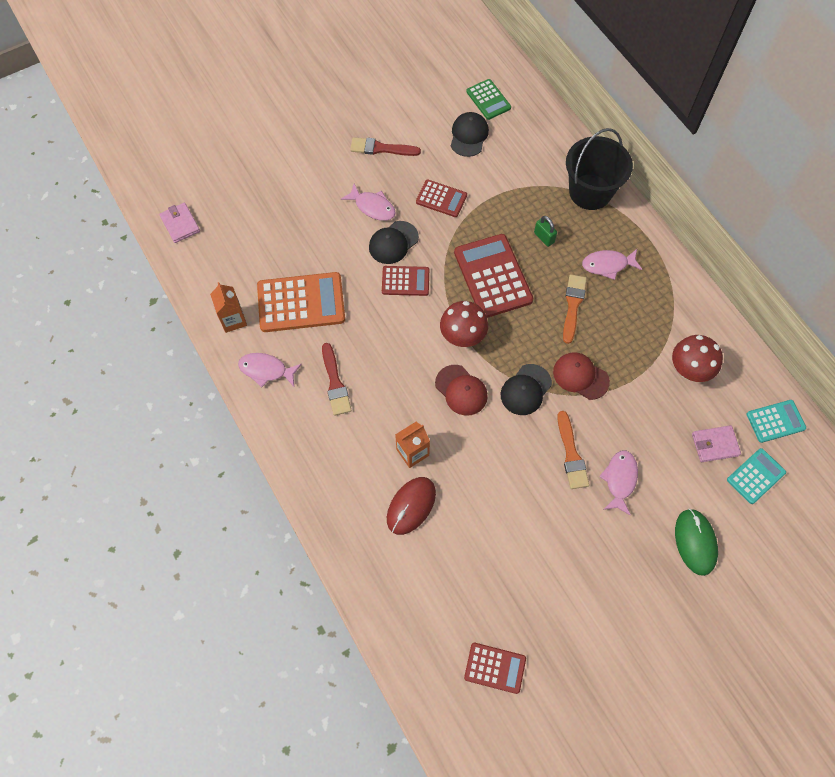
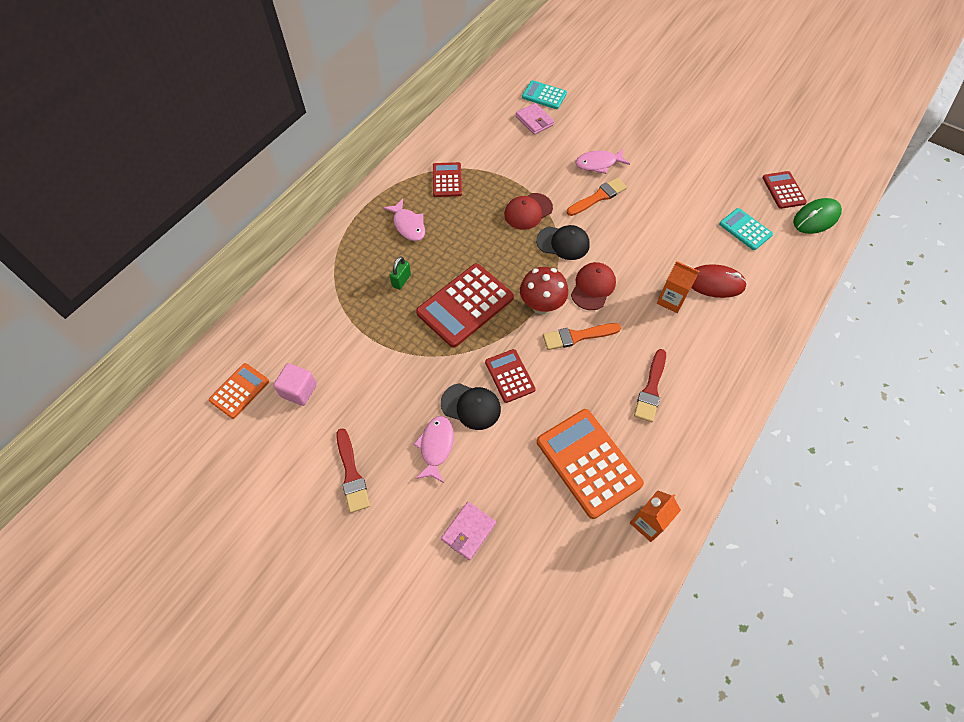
camera: 115 degrees left, 5 degrees down
pink wallet [159,203,200,243] -> pink wallet moved to [441,502,496,560]
pink fish [238,353,302,387] -> none
red brush [322,343,352,416] -> red brush turned 150 degrees clockwise [634,349,666,422]
red calculator [416,180,467,217] -> red calculator moved to [433,162,462,197]
black cap [451,112,489,157] -> pink cube [273,363,317,406]
green calculator [466,79,511,120] -> orange calculator [209,363,269,419]
red cap [553,352,610,400] -> red cap turned 45 degrees clockwise [504,193,553,230]
orange brush [563,274,587,344] -> orange brush moved to [543,323,621,350]
black bucket [566,128,633,210] -> none
red mushroom [672,335,723,382] -> none
green mouse [675,508,718,576] -> green mouse moved to [793,198,842,234]
turquoise calculator [747,400,806,443] -> turquoise calculator moved to [719,208,773,250]

